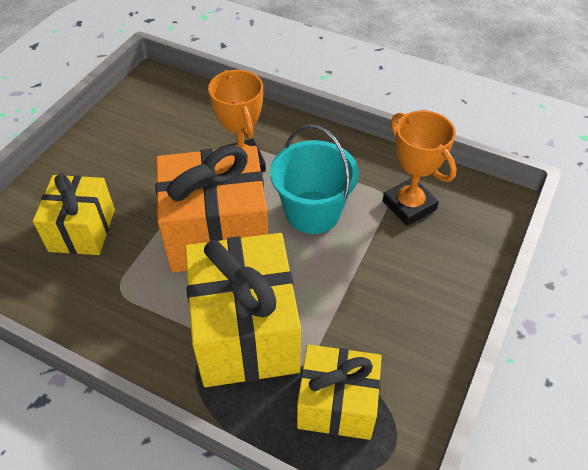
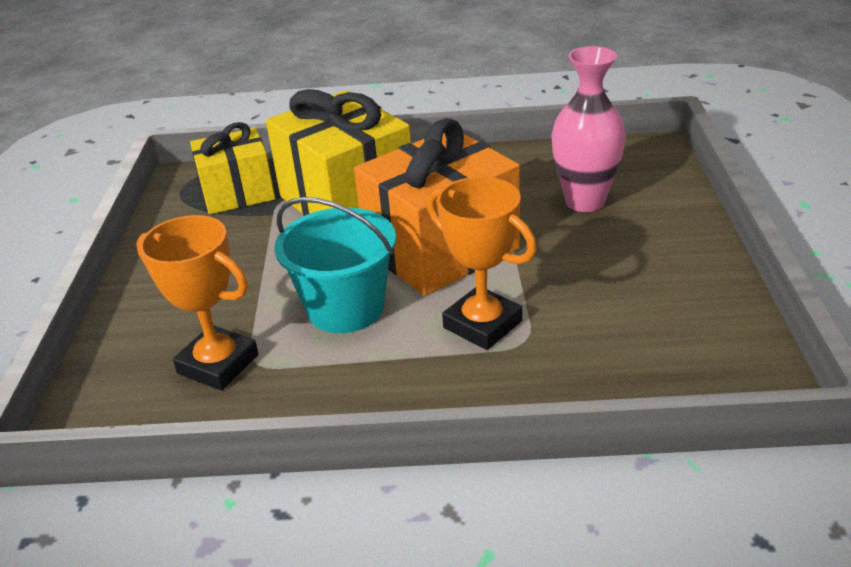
camera: 155 degrees right, 15 degrees down
yellow gift [33,174,115,255] -> pink vase [551,46,626,212]

